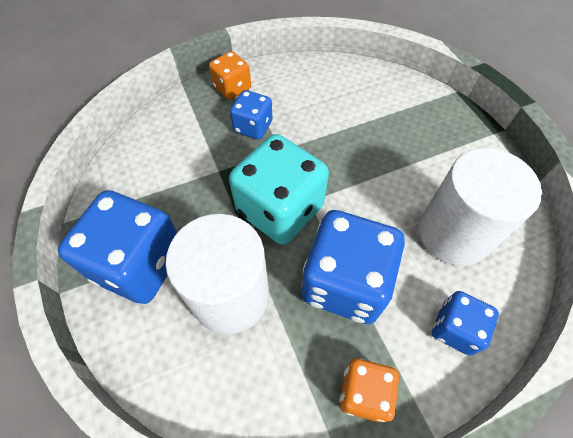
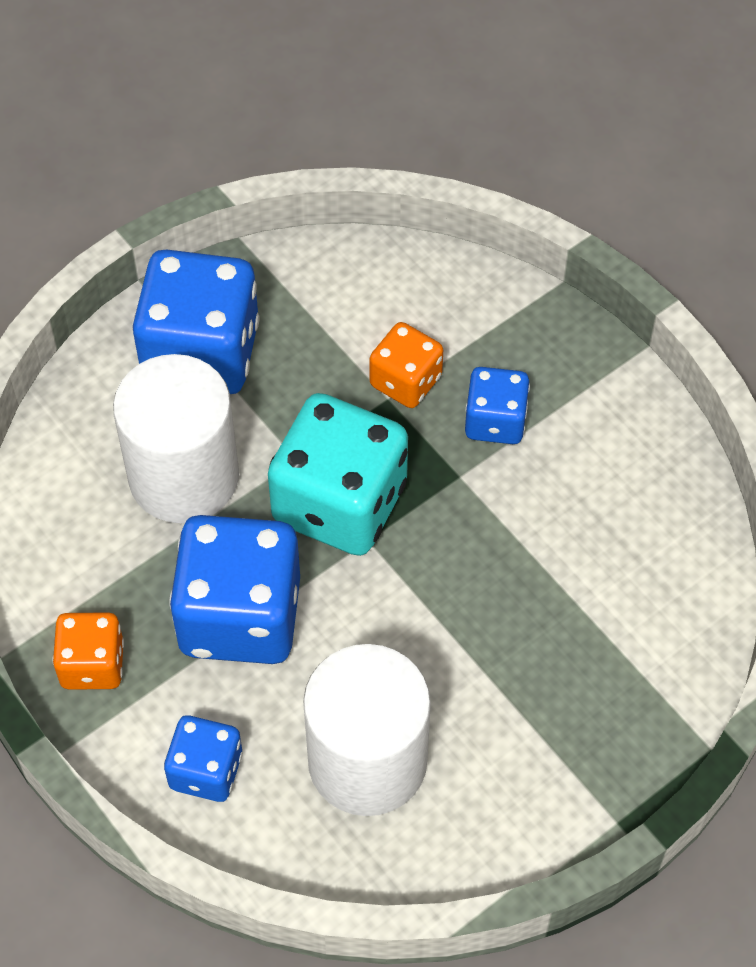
camera: 75 degrees right, 0 degrees up
orange dice [209,51,251,100] -> orange dice moved to [369,322,443,408]

